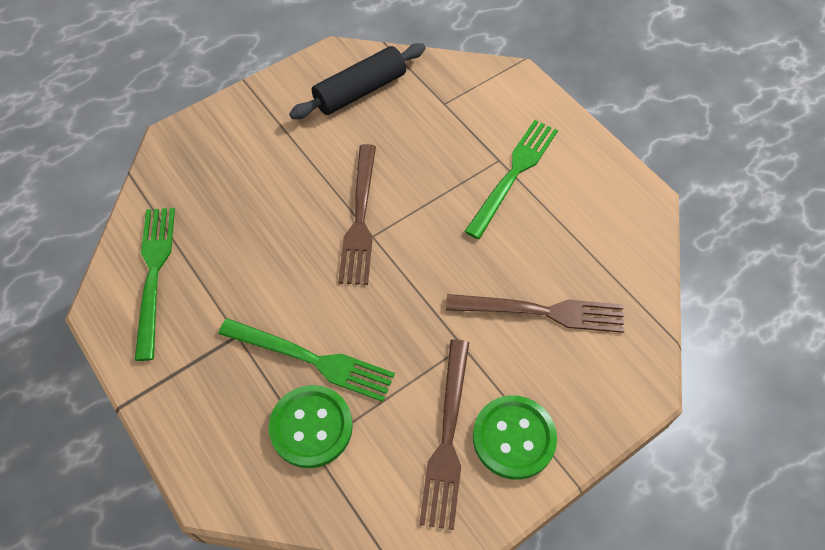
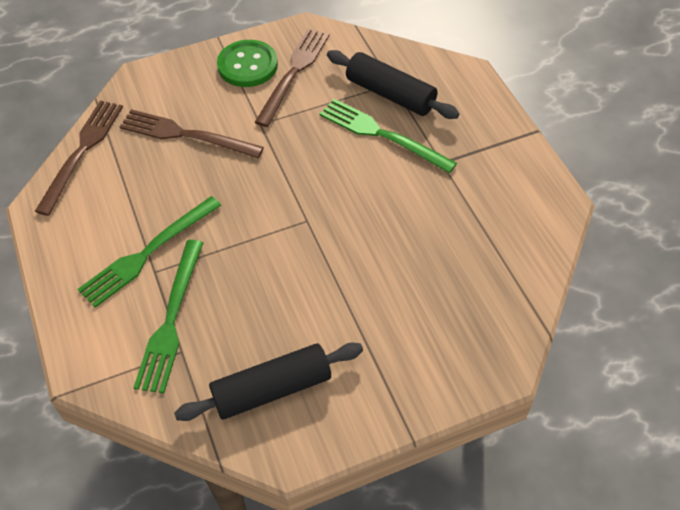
camera: 165 degrees left, 5 degrees down
green fork [135,208,175,361] -> green fork moved to [133,240,203,393]
green button [269,385,353,468] -> black rolling pin [327,50,459,119]
brown fork [338,144,376,285] -> brown fork moved to [35,100,123,216]

